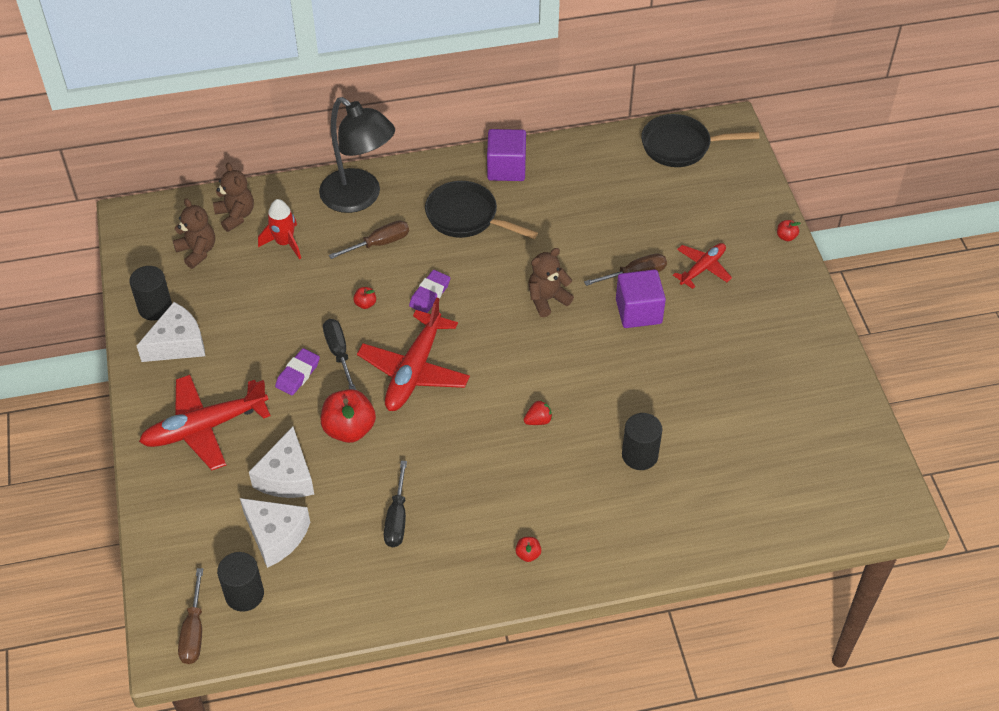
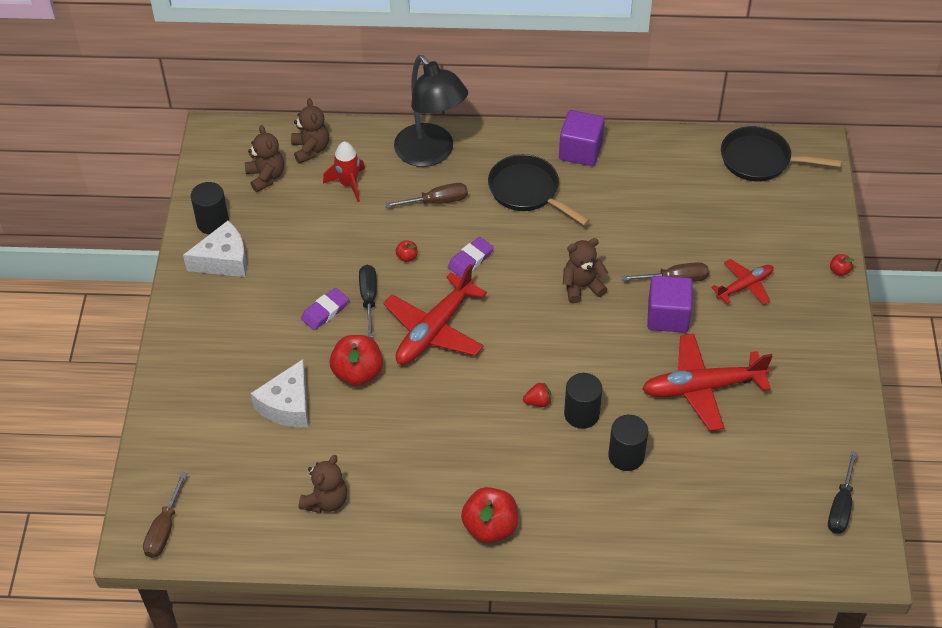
camera: 15 degrees right, 0 degrees up
red plane [139,375,270,470] -> red plane moved to [642,334,773,431]
black cylinder [217,552,264,612] -> black cylinder moved to [564,373,602,429]
white cheese [240,498,310,568] -> none
black screwdriver [384,461,407,547] -> black screwdriver moved to [828,451,857,534]
red apple [515,537,541,562] -> red apple [461,487,518,543], size x2.24
none -> brown teddy bear [299,455,347,513]

